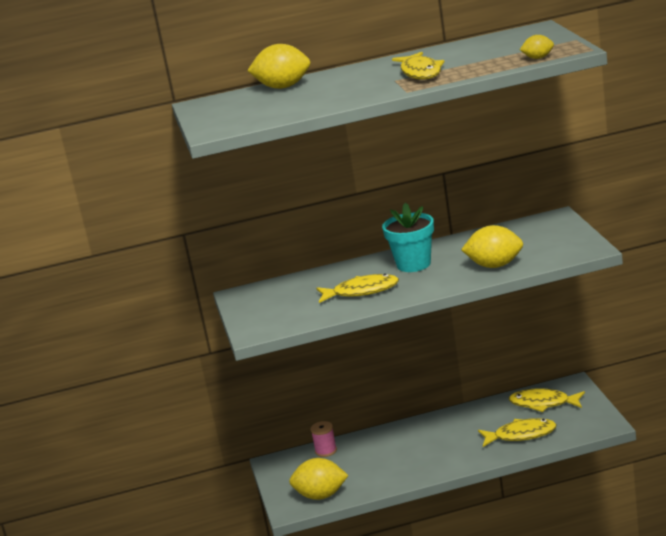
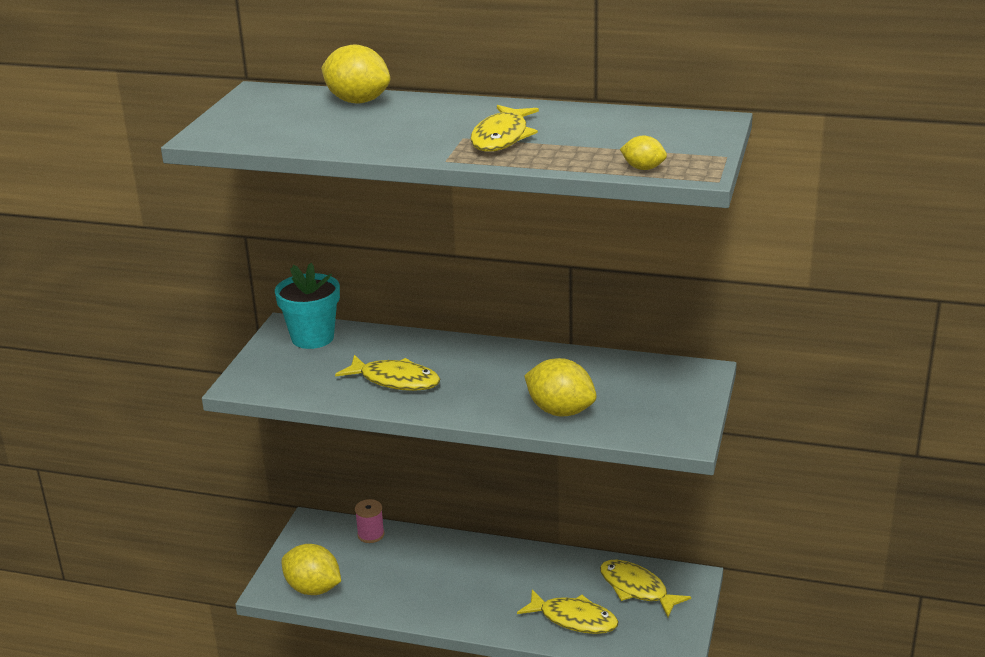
camera: 25 degrees right, 5 degrees up
turquoise flower pot [382,202,434,272] -> turquoise flower pot moved to [275,263,340,349]

